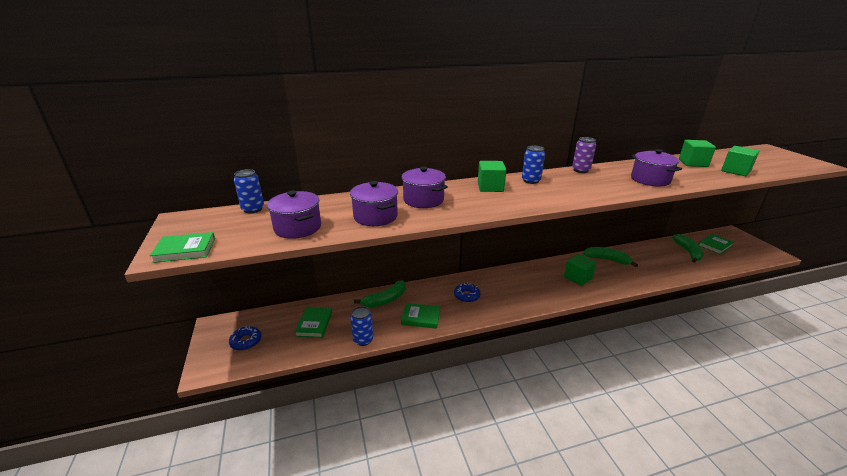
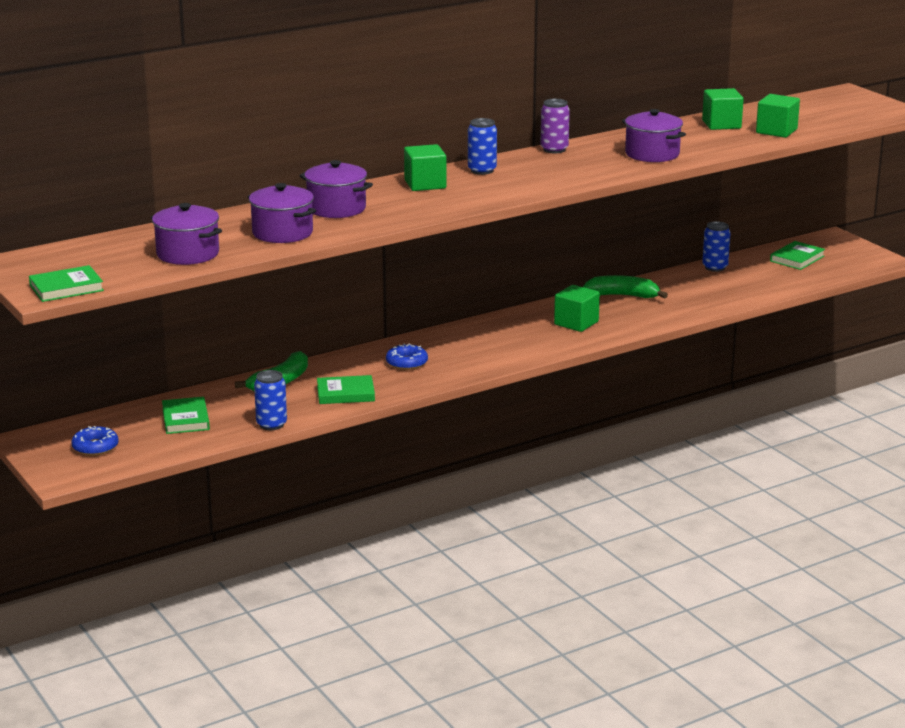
camera: 15 degrees left, 5 degrees down
blue can [234,169,264,213] -> blue can moved to [702,221,731,272]
green banana [672,234,704,263] -> none

